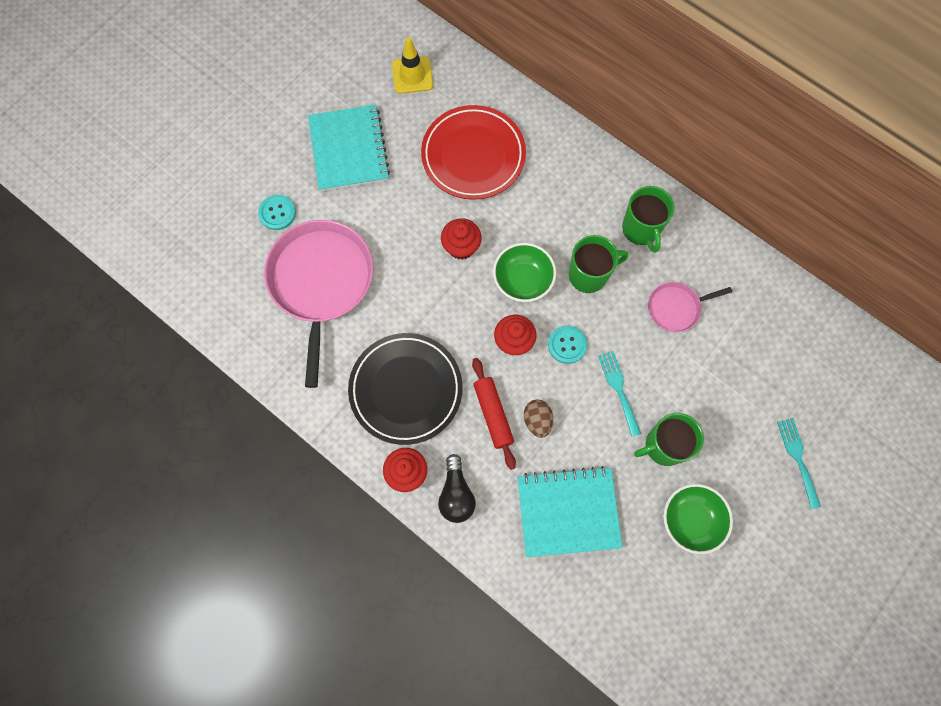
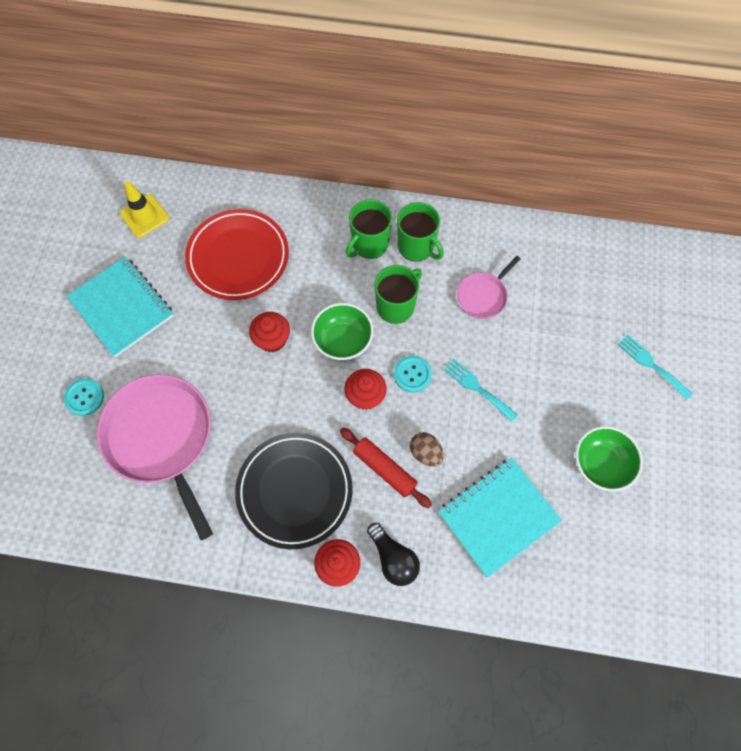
camera: 30 degrees left, 5 degrees down
green mug [634,413,704,466] -> green mug moved to [346,199,392,259]

